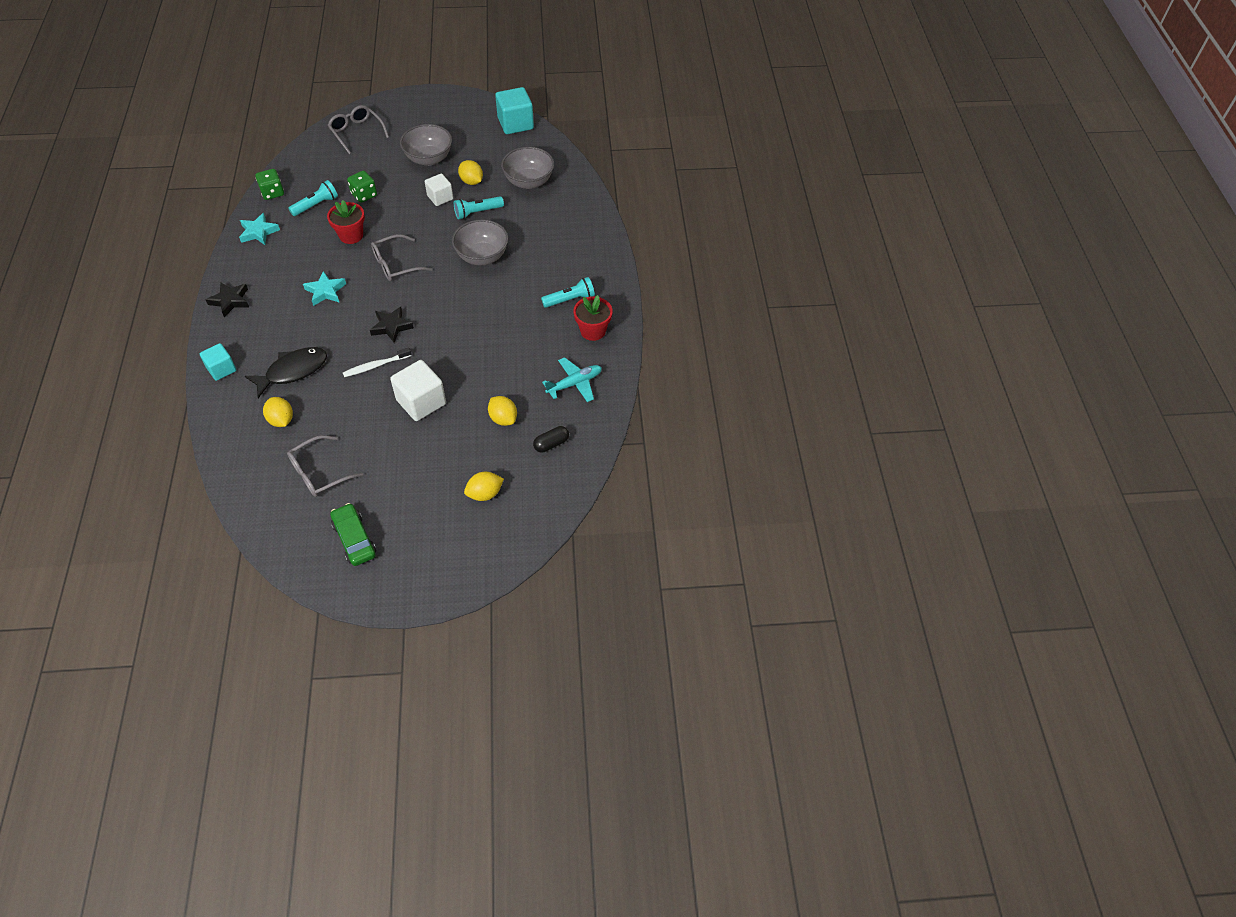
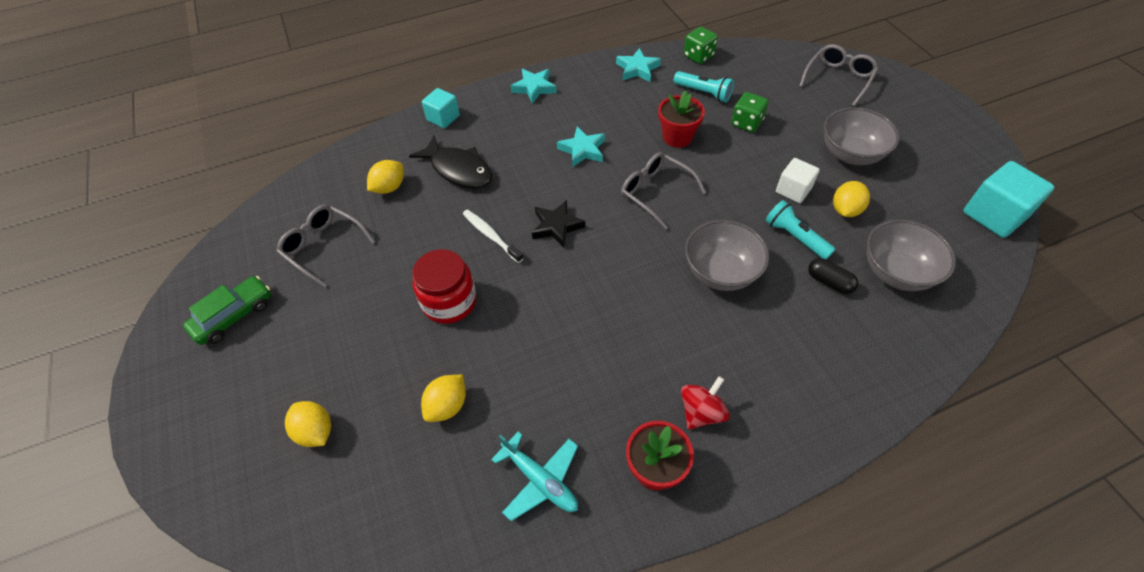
camera: 75 degrees right, 0 degrees up
black star [206,283,249,317] -> turquoise star [510,69,557,104]
white cube [390,360,446,421] -> red jar [412,249,477,324]
black capsule [533,426,569,453] -> black capsule moved to [808,258,859,294]
turquoise flashlight [541,277,595,308] -> red spinning top [681,376,730,429]

